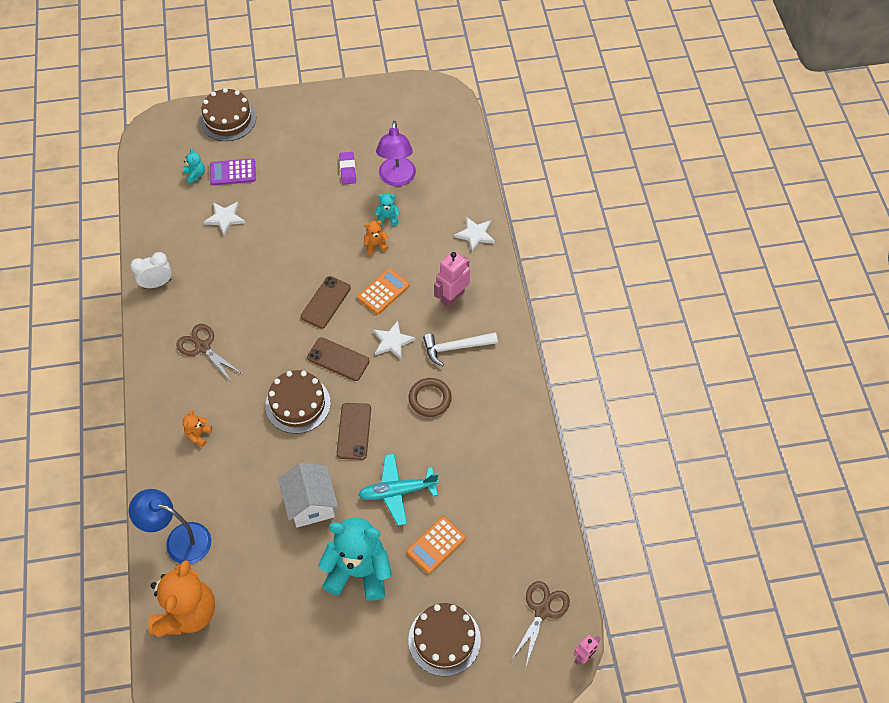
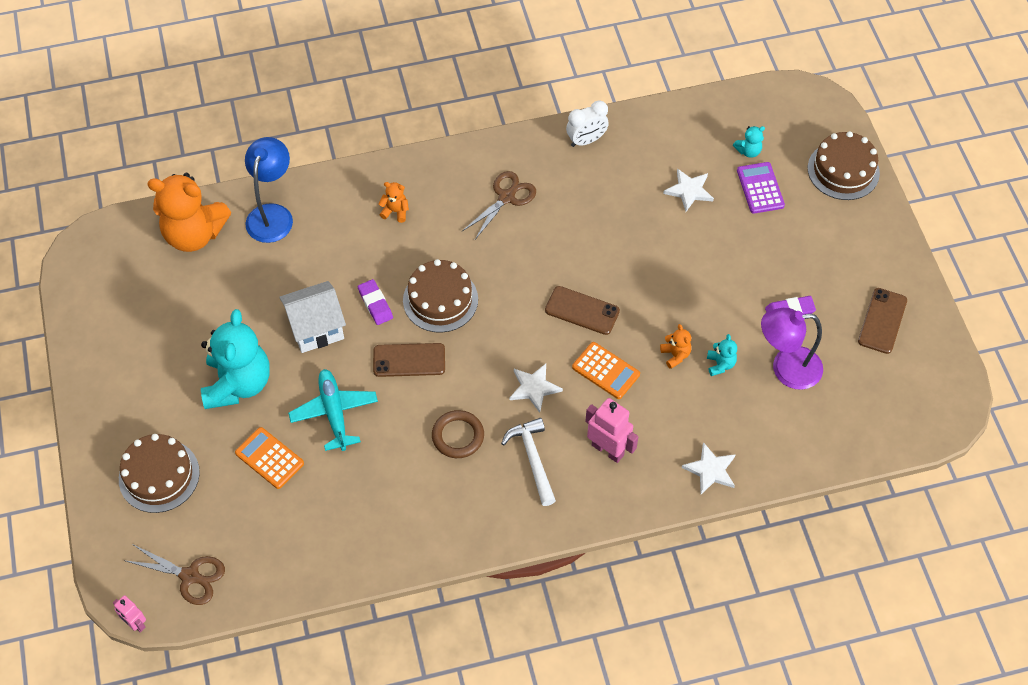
camera: 85 degrees right, 0 degrees up
white clock [130,252,172,289] -> white clock turned 90 degrees clockwise [566,100,609,147]
brown phone [307,337,370,381] -> brown phone moved to [858,288,907,354]
none -> purple eraser [358,279,393,325]

